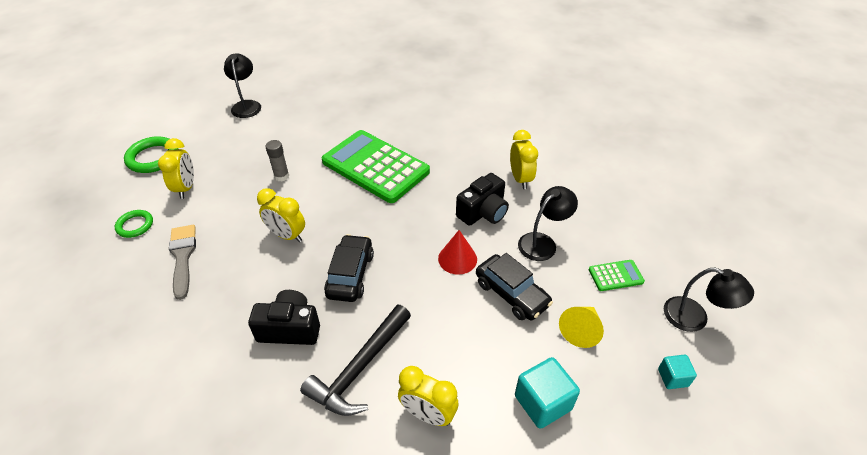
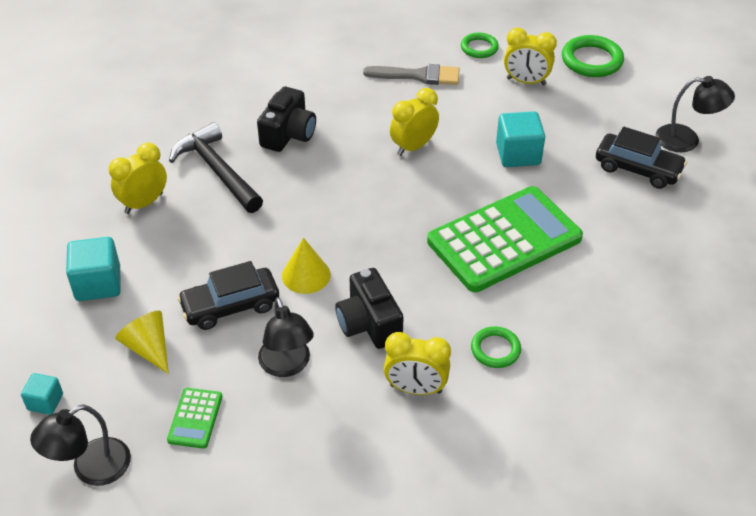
camera: 110 degrees right, 0 degrees up
grey glue stick [266,140,289,182] -> turquoise cube [496,111,545,167]
black car [324,234,374,302] -> black car moved to [596,127,687,189]
red cone [438,230,477,275] -> yellow cone [282,238,331,294]
none -> green ring [471,326,521,368]

